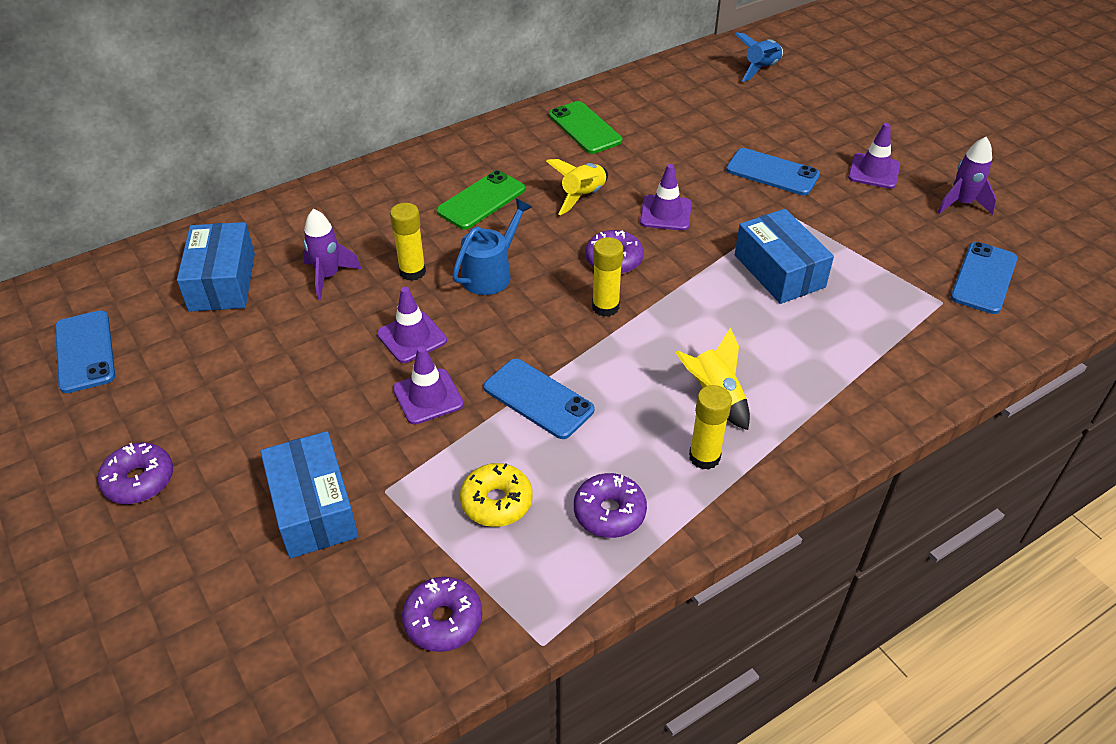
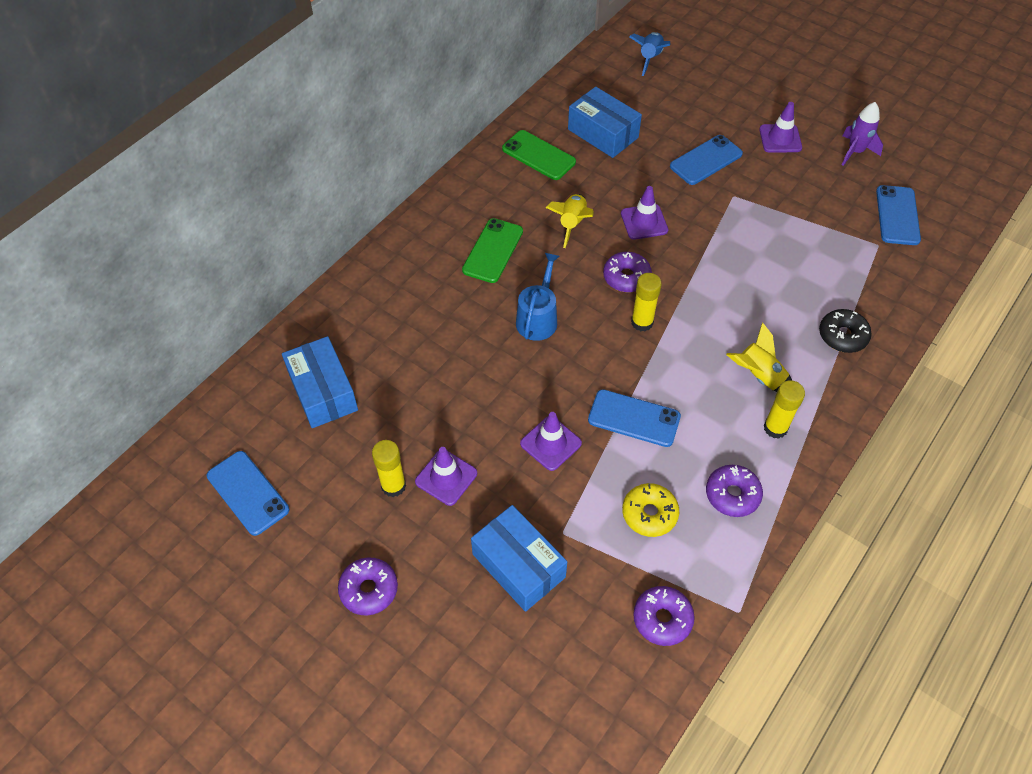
camera: 20 degrees left, 10 degrees up
purple rocket [303,209,361,300] -> none
purple traffic cone [377,287,447,363] -> purple traffic cone moved to [415,447,477,506]
yellow glue stick [390,203,426,281] -> yellow glue stick moved to [372,440,406,497]
blue phone [726,148,820,195] -> blue phone turned 45 degrees counterclockwise [670,135,743,185]
blue box [735,209,834,304] -> blue box moved to [568,87,642,158]
none -> black donut [819,309,872,353]

